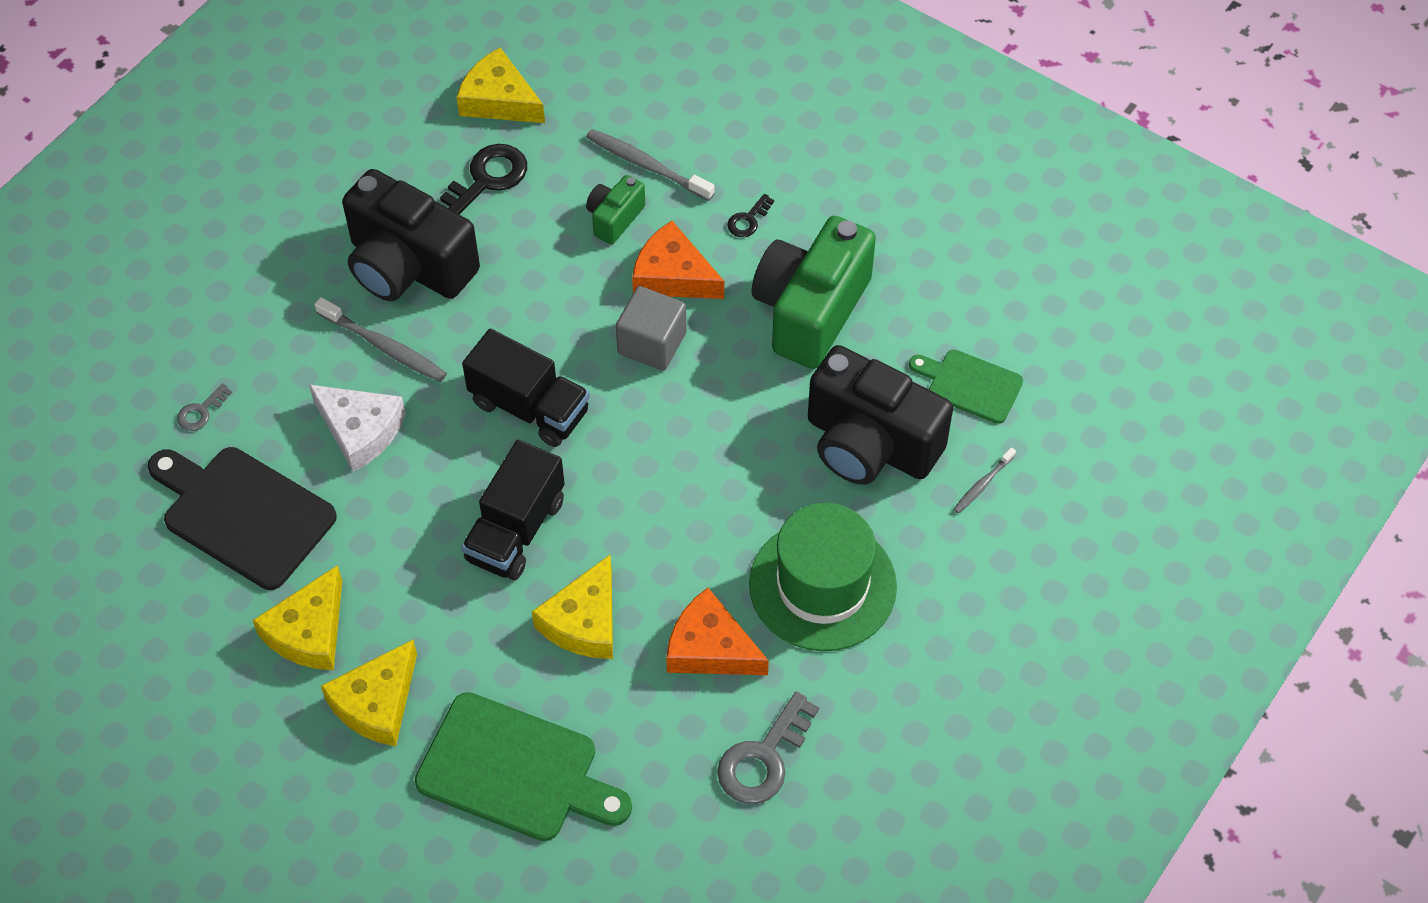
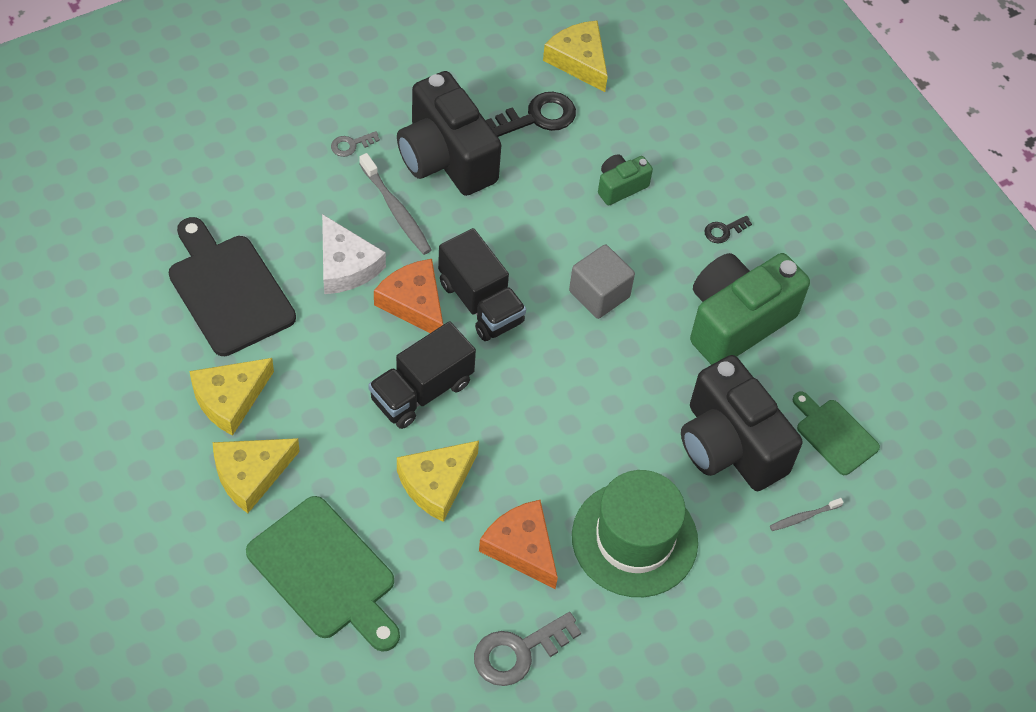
camera: 20 degrees right, 0 degrees up
grey key [177,383,232,431] -> grey key moved to [331,131,380,157]
grey toothbrush [586,129,715,201] -> none
orange cheese [632,221,724,299] -> orange cheese moved to [374,259,443,333]

